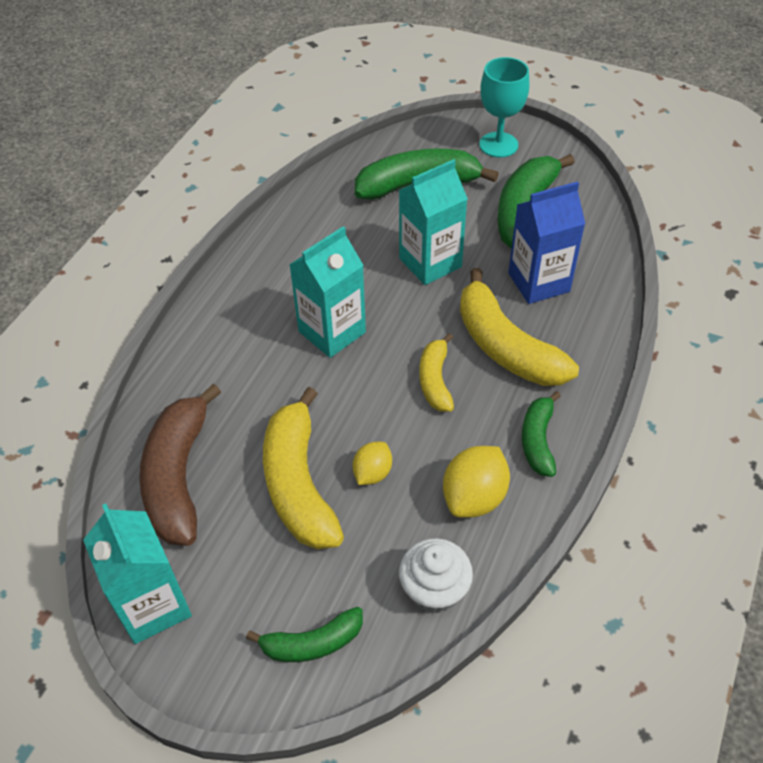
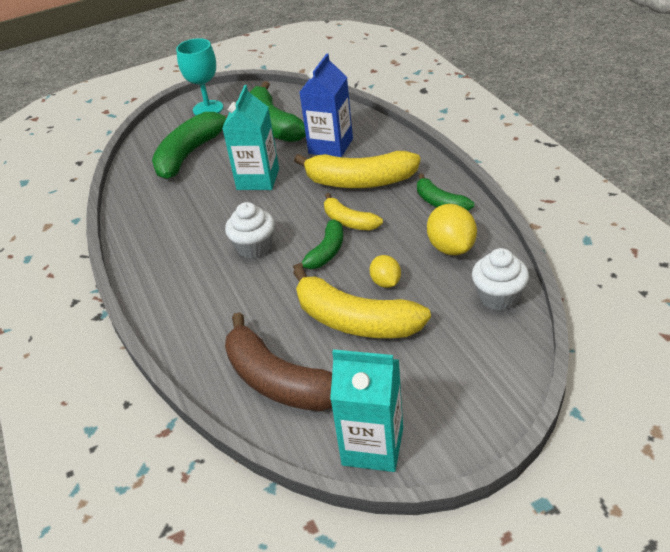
camera: 45 degrees left, 10 degrees down
green banana [246,607,363,662] -> green banana moved to [293,220,343,270]
turquoise carton [289,226,366,358] -> white cupcake [225,202,275,258]

